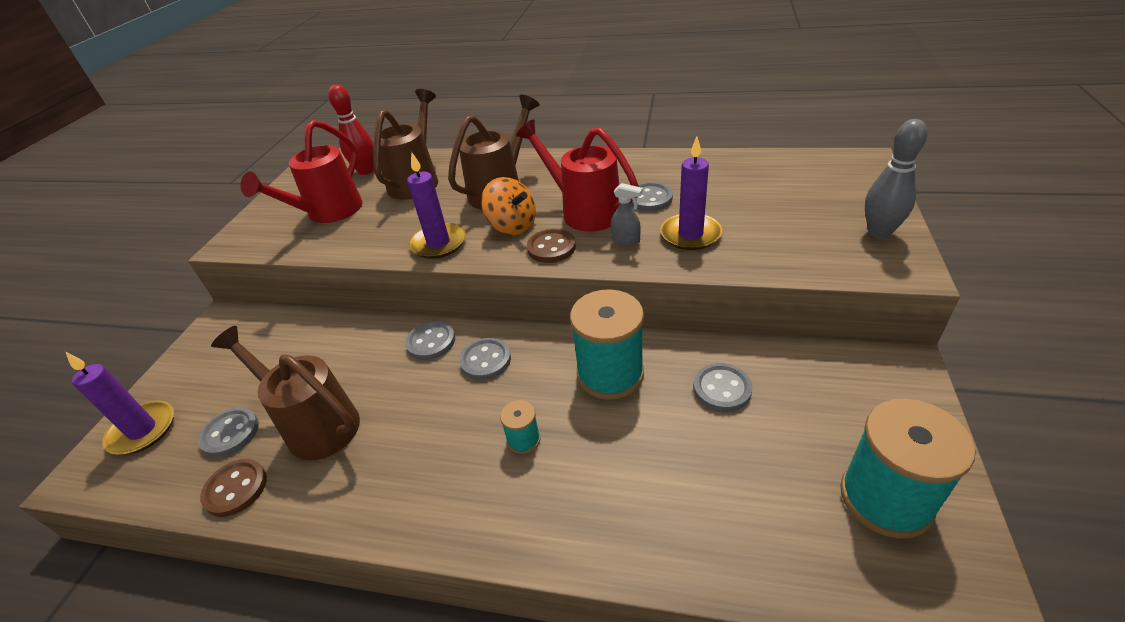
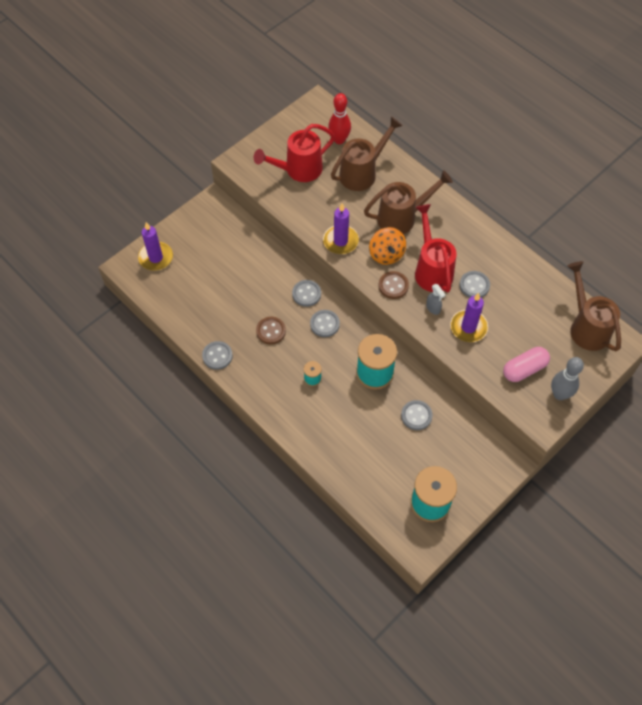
camera: 30 degrees right, 20 degrees up
grey button [198,407,259,457] -> grey button moved to [202,341,233,370]
brown button [200,459,267,517] -> brown button moved to [256,317,286,344]
brown watering can [211,326,360,461] -> brown watering can moved to [567,261,621,351]
none -> pink capsule [503,347,550,382]

